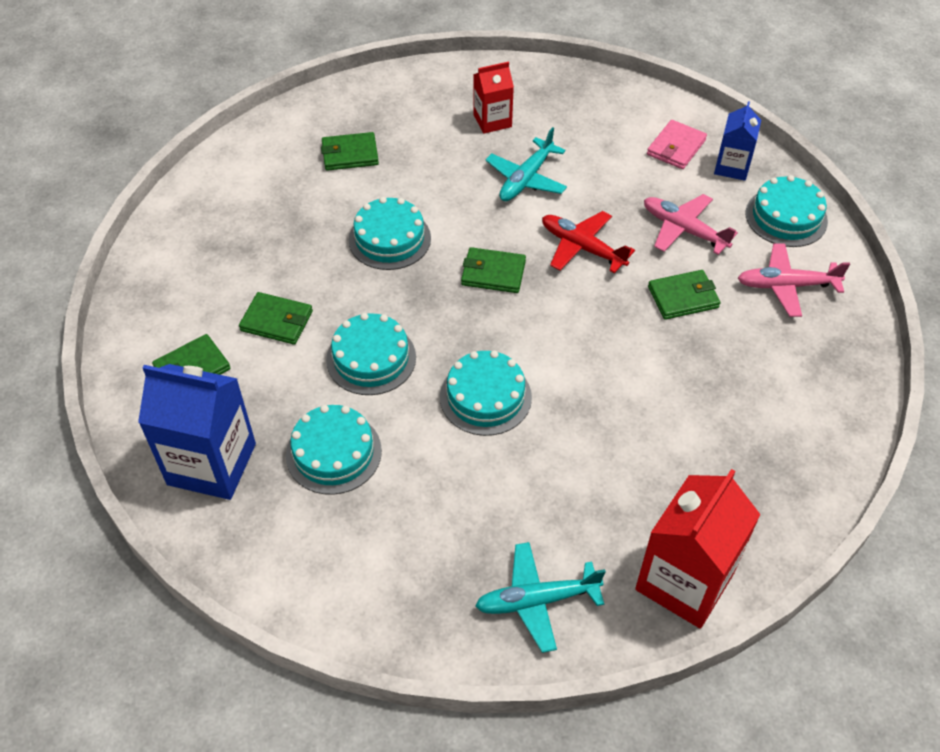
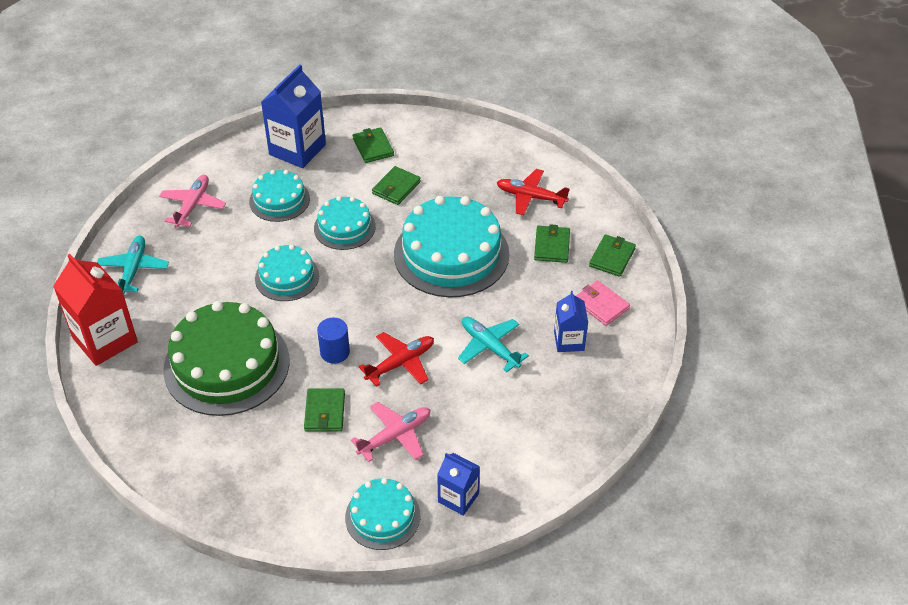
camera: 105 degrees right, 5 degrees down
turquoise cake [349,197,431,270] -> turquoise cake [394,196,509,297], size x1.83
green wallet [461,247,526,293] -> green wallet moved to [589,234,636,277]
red carton [473,62,514,134] -> blue carton [554,291,588,352]
pink wallet [647,120,707,169] -> pink wallet moved to [576,280,630,326]
pink plane [738,244,850,317] -> pink plane moved to [159,175,226,228]
none -> green cake [163,301,290,416]
none -> blue cylinder [317,318,350,364]
none -> red plane [497,169,570,215]

